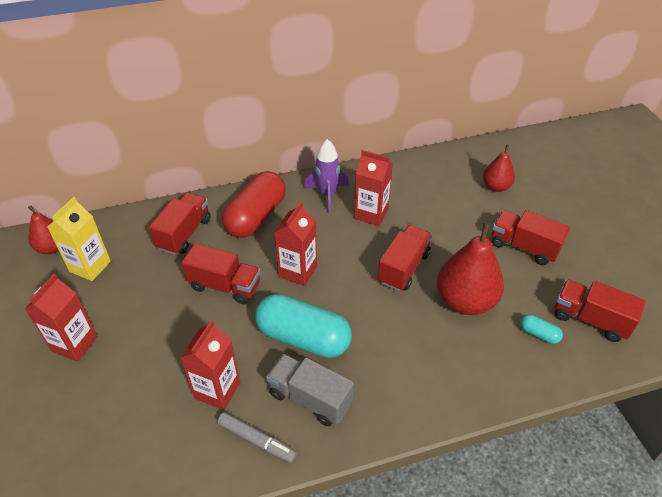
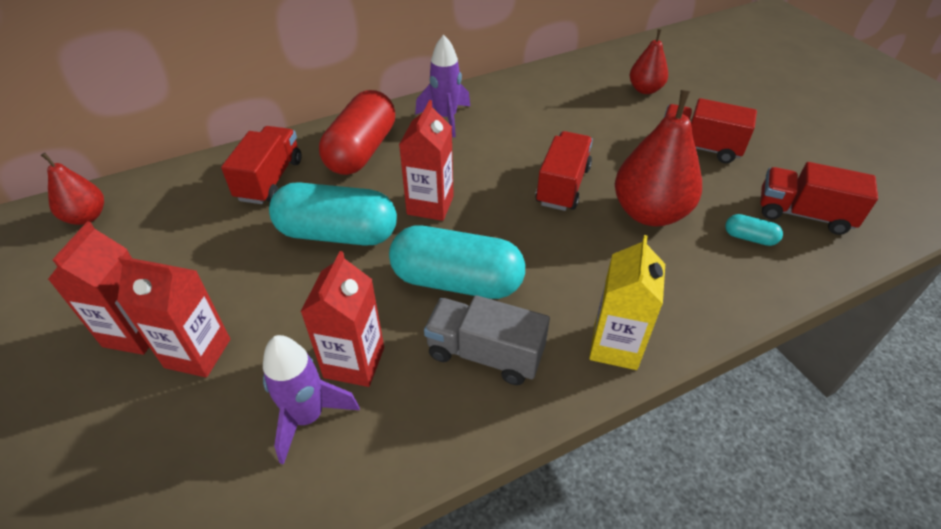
camera: 10 degrees left, 0 degrees up
yellow carton [47,197,111,281] -> yellow carton moved to [589,235,665,370]
red truck [182,243,261,304] -> turquoise capsule [269,182,397,246]
grey marker [217,412,297,463] -> none
red carton [354,150,393,226] -> red carton moved to [117,256,230,377]
none -> purple rocket [263,335,360,465]

